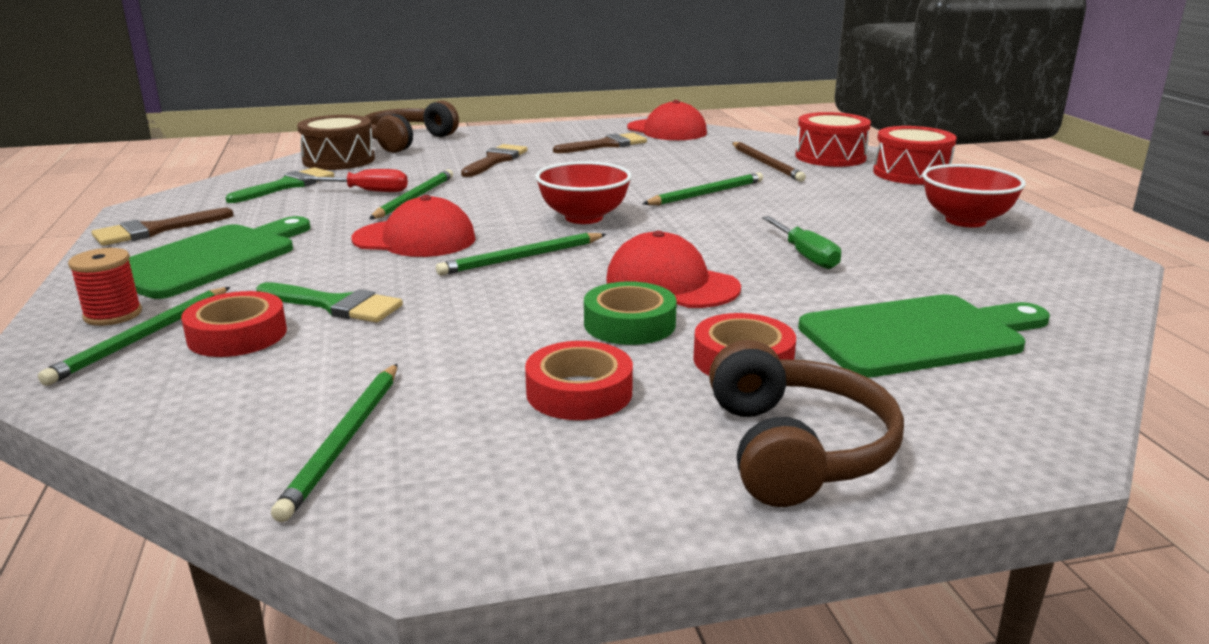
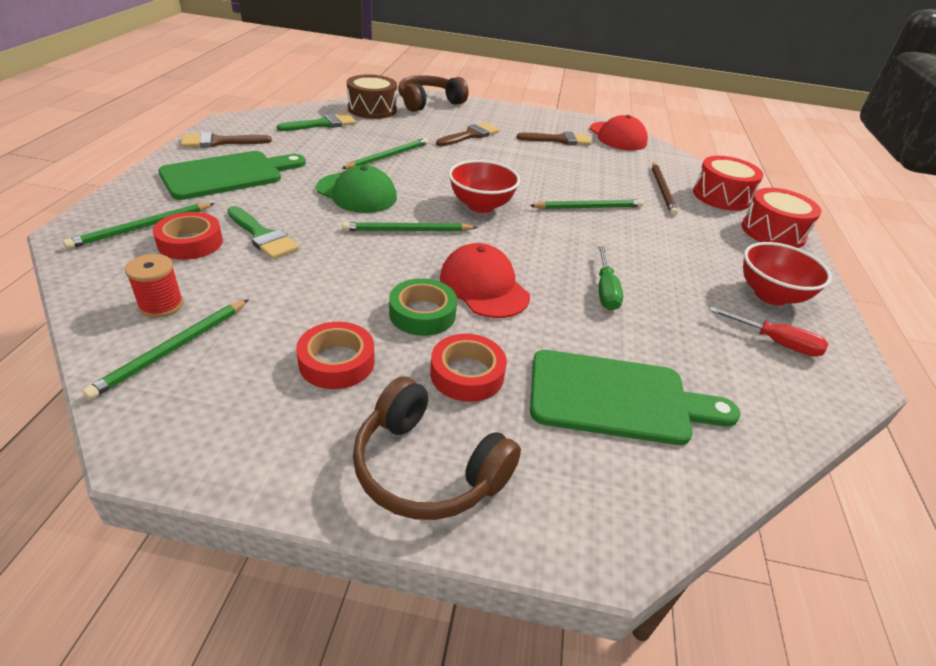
camera: 20 degrees right, 15 degrees up
red spool [68,248,142,326] -> red spool moved to [125,254,184,318]
red screwdriver [299,169,408,192] -> red screwdriver moved to [709,307,828,357]
red cap [351,195,476,257] -> green cap [316,165,397,213]
brown headphones [709,340,904,507] -> brown headphones turned 105 degrees clockwise [353,377,521,520]

